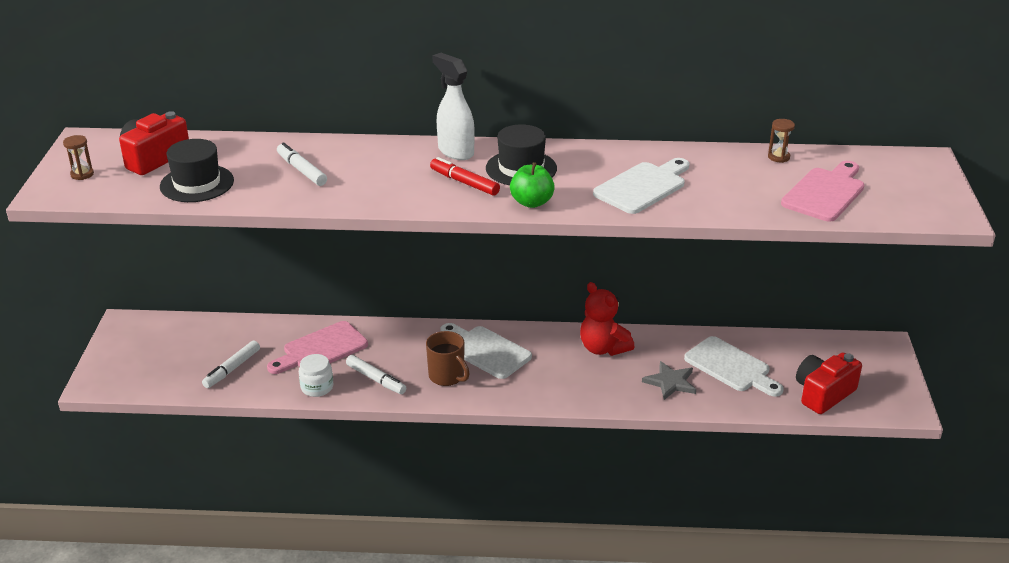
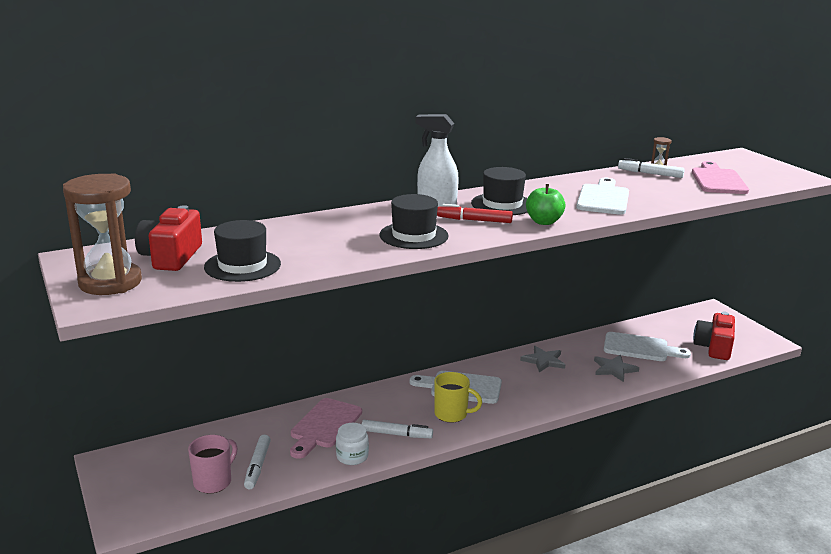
camera: 30 degrees left, 10 degrees down
brown hourglass [63,135,94,180] -> brown hourglass [63,173,142,295], size x2.45
white marker [277,143,327,186] -> white marker moved to [618,158,685,178]
brown mug [426,331,470,386] -> yellow mug [434,372,482,423]
red teddy bear [580,282,634,356] -> grey star [520,346,565,373]
none -> pink mug [188,435,237,493]
none -> black hat [380,194,448,249]

